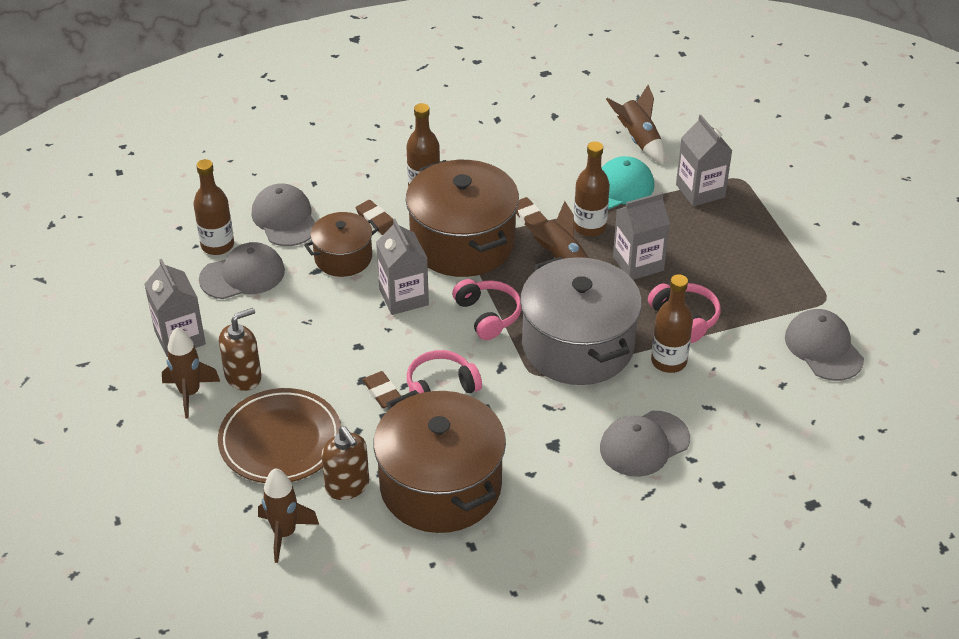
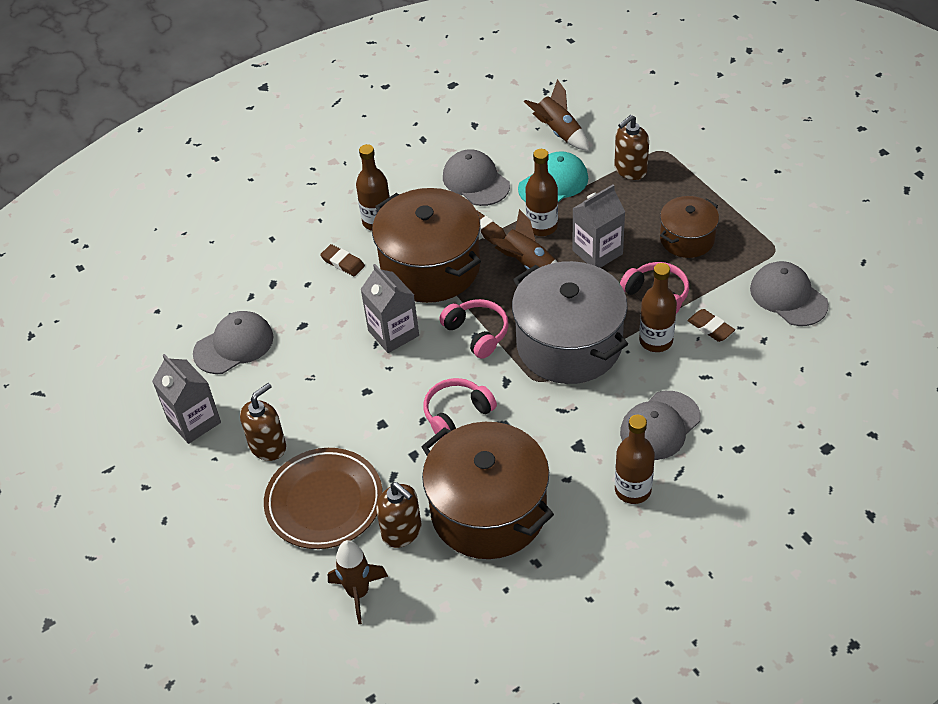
camera: 10 degrees left, 5 degrees up
brown rocket [162,327,220,419] -> none
brown bottle [194,159,234,255] -> brown bottle moved to [615,415,655,504]
grey cap [252,183,315,246] -> grey cap moved to [443,149,510,206]
brown pot [304,212,379,277] -> brown pot moved to [660,196,719,258]
brown eraser [362,371,401,408] -> brown eraser moved to [687,309,735,342]
grey carton [676,115,732,206] -> brown soap dispenser [614,115,649,180]

